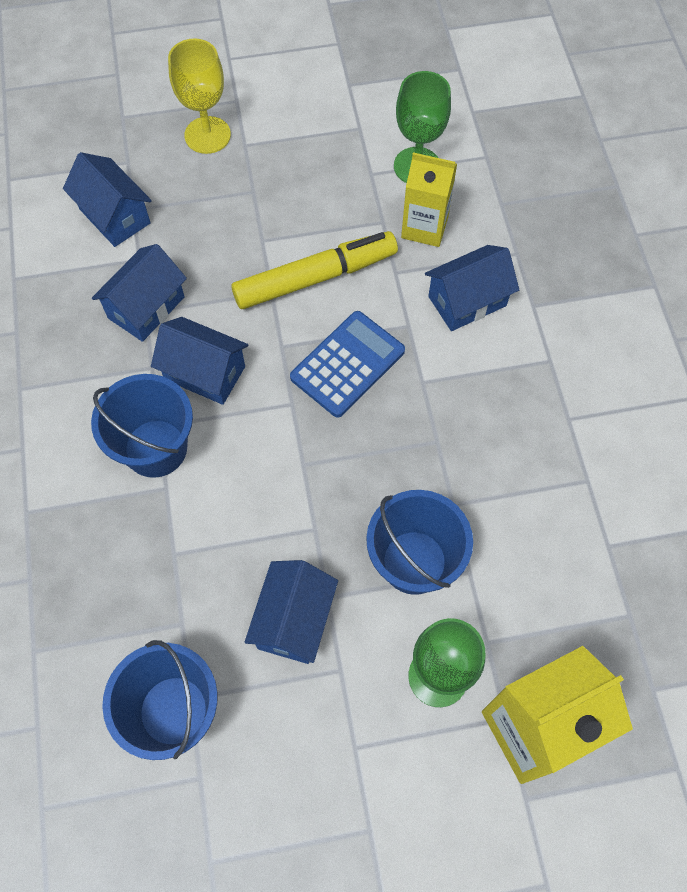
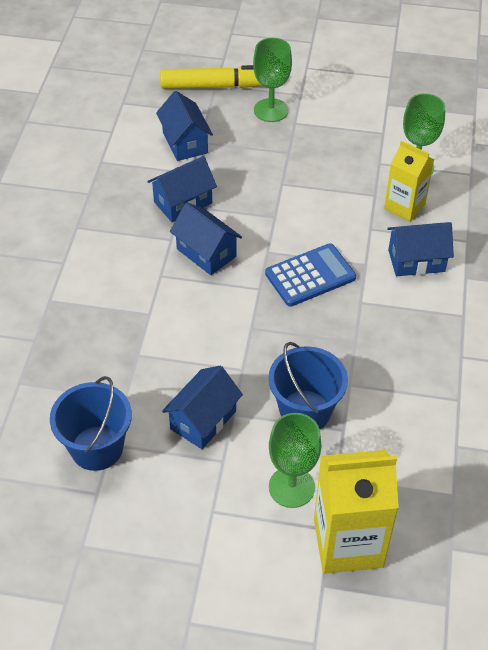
camera: 20 degrees right, 15 degrees down
blue bucket [91,374,193,478] -> none
yellow goblet [168,38,231,154] -> green goblet [253,38,292,122]
yellow marker [231,231,398,309] -> yellow marker moved to [160,65,263,89]

